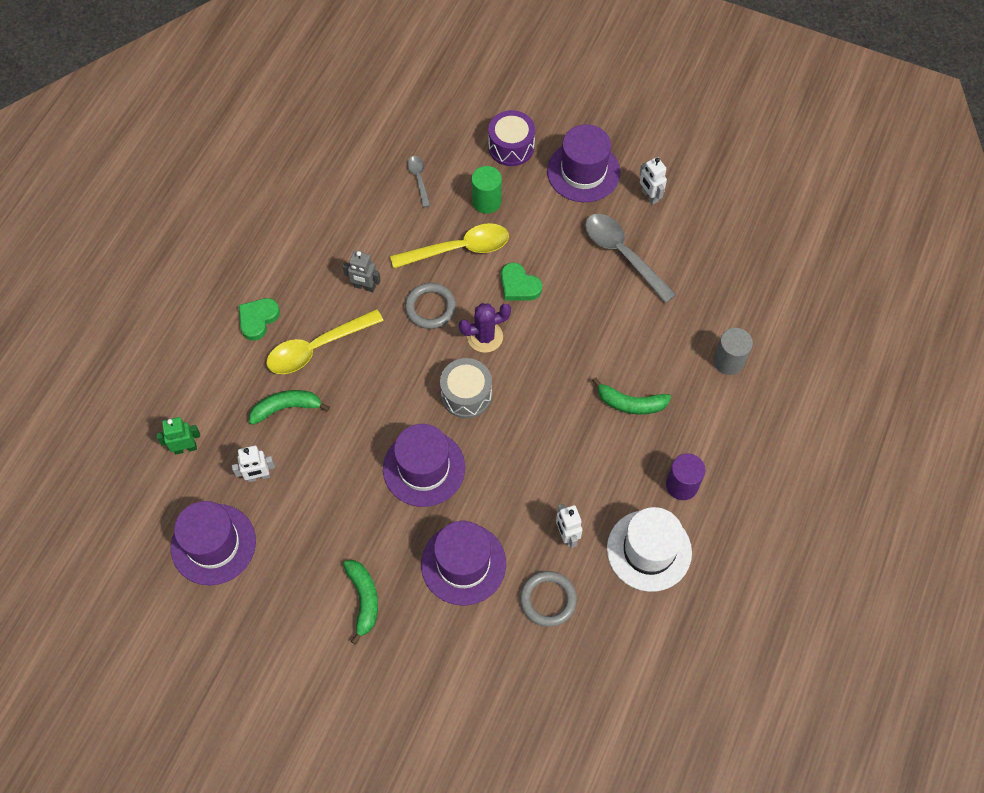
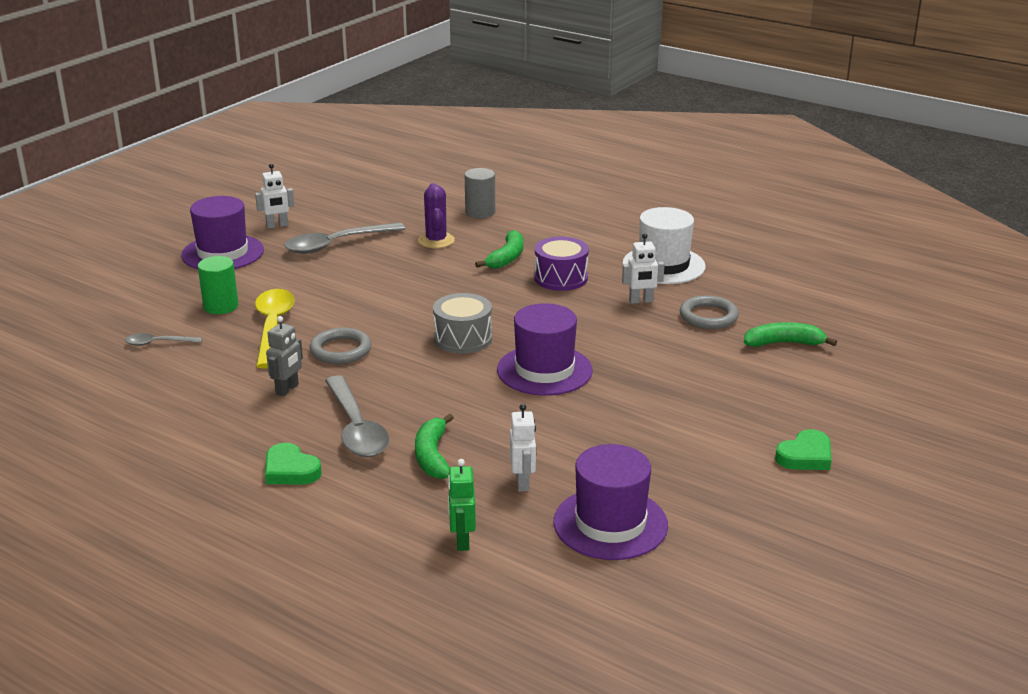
camera: 80 degrees left, 35 degrees down
yellow spoon [266,309,384,374] -> grey spoon [325,375,390,457]
green banana [343,560,378,645] -> green banana moved to [744,322,837,347]
purple hat [421,521,506,605] -> none
purple cactus [459,303,511,353] -> purple cactus moved to [418,183,455,248]
purple drum [488,110,535,166] -> purple drum moved to [534,237,589,291]
green heart [501,263,542,301] -> green heart moved to [775,429,832,470]
purple cylinder [666,453,705,500] -> none

